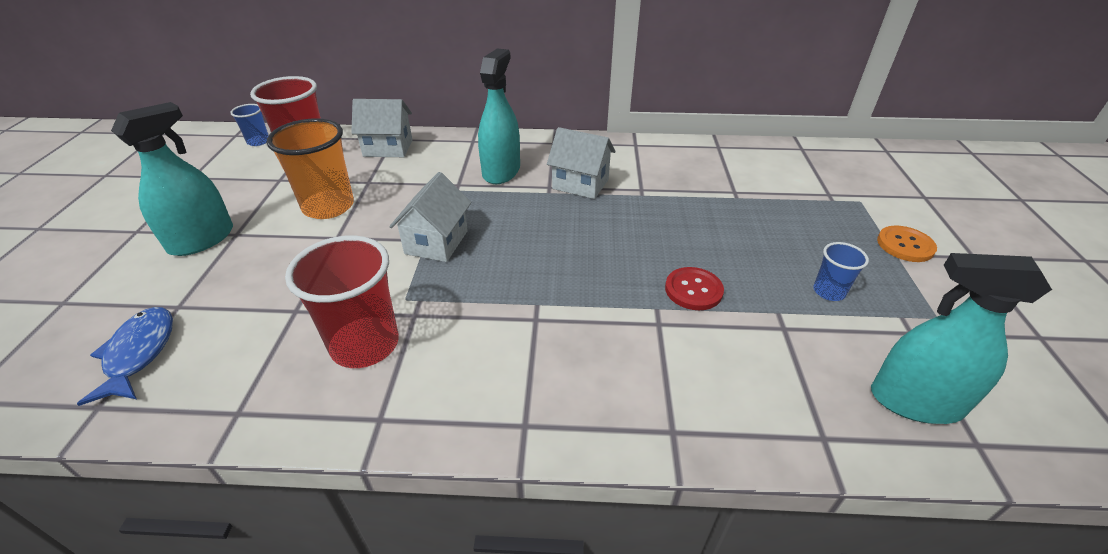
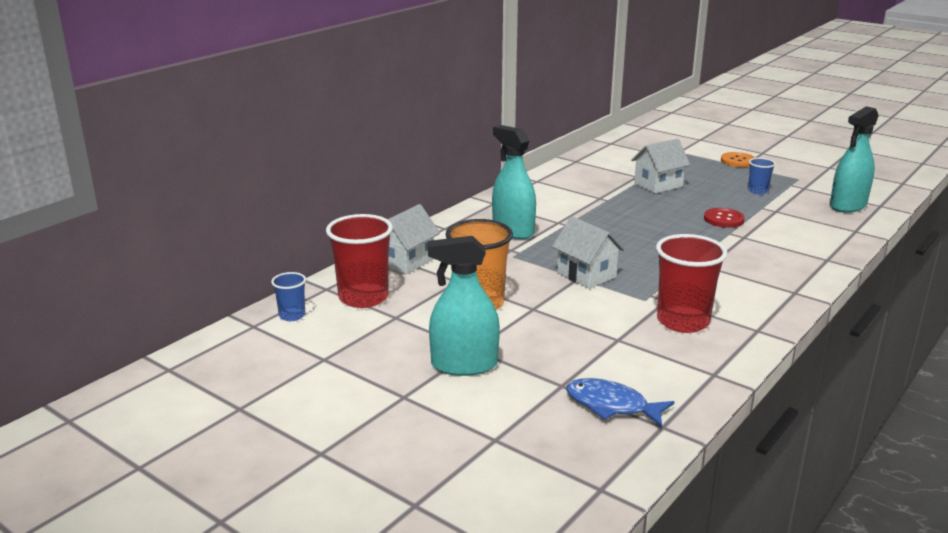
camera: 55 degrees left, 15 degrees down
turquoise spray bottle [111,102,233,256] -> turquoise spray bottle turned 75 degrees counterclockwise [428,236,500,376]
white house [547,127,616,199] -> white house moved to [631,139,690,194]

